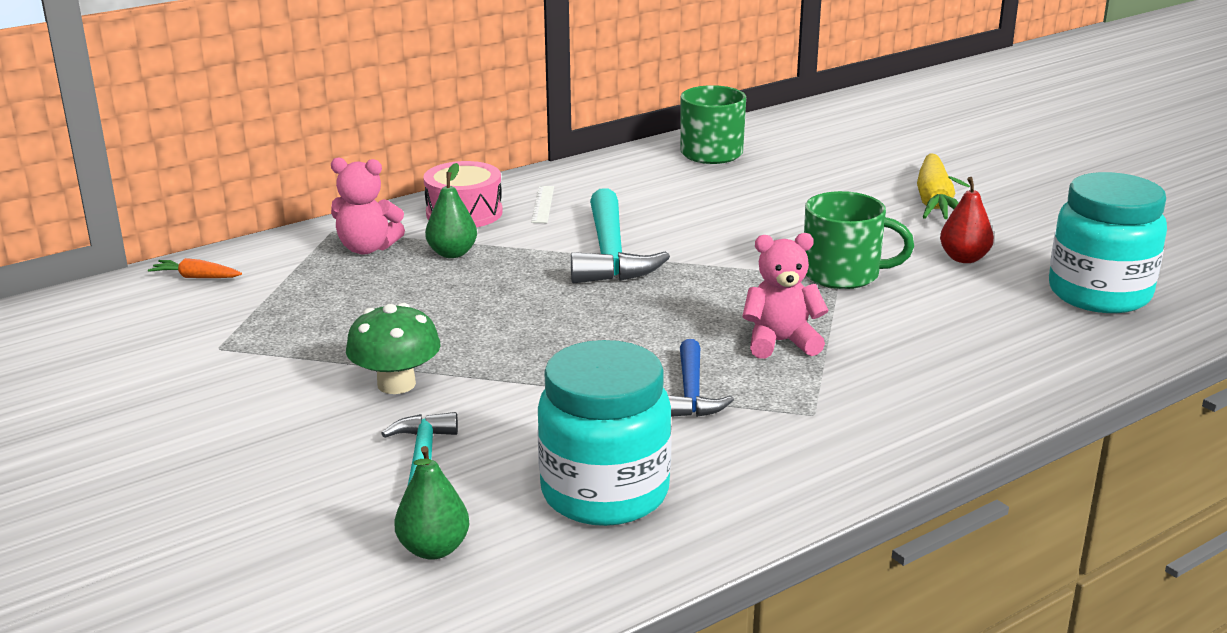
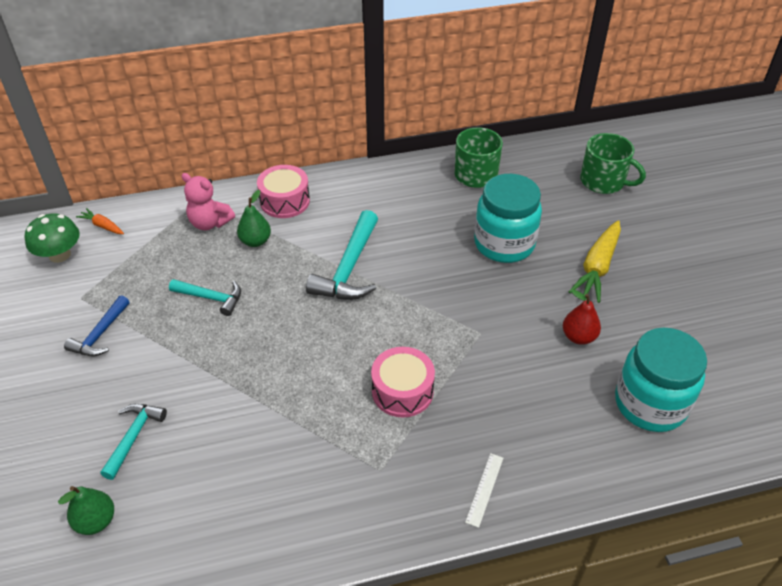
camera: 20 degrees right, 20 degrees up
green mushroom [346,303,441,394] -> green mushroom moved to [25,214,80,263]
white ruler [531,186,554,223] -> white ruler moved to [465,453,503,528]
turquoise jar [537,340,672,526] -> turquoise jar moved to [474,174,542,263]
blue hammer [668,339,734,417] -> blue hammer moved to [64,295,130,357]
pink teddy bear [742,233,829,359] -> pink drum [371,347,435,418]
green mug [804,191,914,289] -> green mug moved to [580,133,646,194]
none -> turquoise hammer [169,279,241,316]

